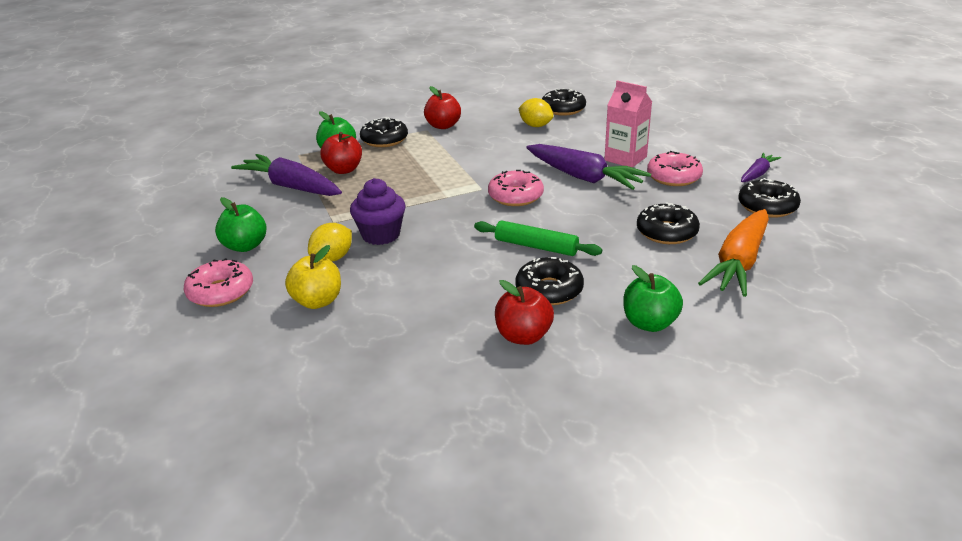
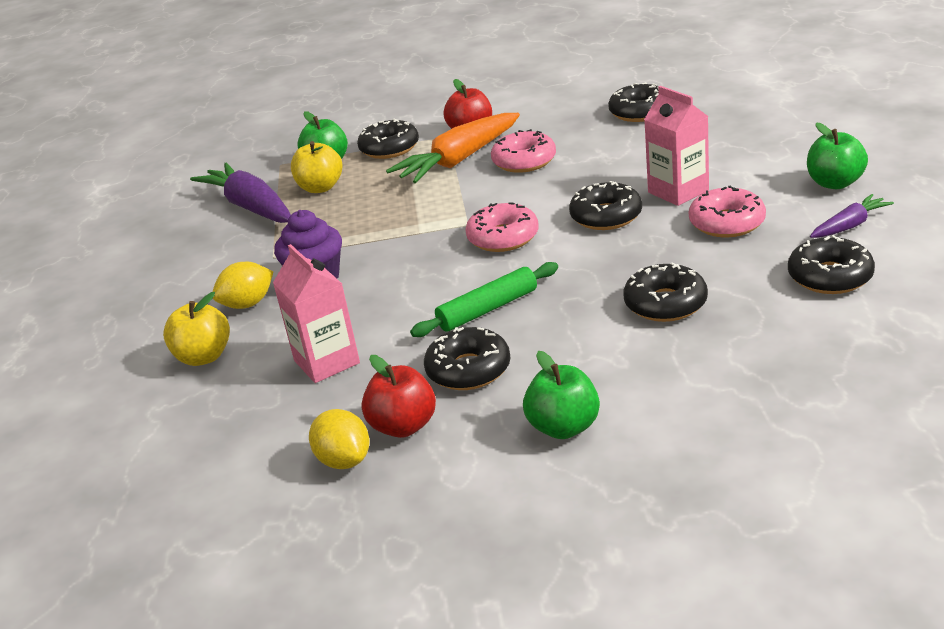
camera: 20 degrees right, 0 degrees up
pink donut [184,258,253,307] -> pink donut moved to [491,129,556,173]
green apple [215,197,267,252] -> green apple moved to [807,123,868,189]
red apple [320,132,362,174] -> yellow apple [291,141,342,193]
green rolling pin [474,220,602,256] -> green rolling pin turned 75 degrees counterclockwise [410,262,558,337]
yellow lemon [518,98,554,127] -> yellow lemon moved to [309,409,370,469]
purple carrot [526,144,651,190] -> black donut [569,181,642,230]
orange carrot [698,209,769,297] -> orange carrot moved to [386,113,520,183]
none -> pink carton [273,244,360,383]

